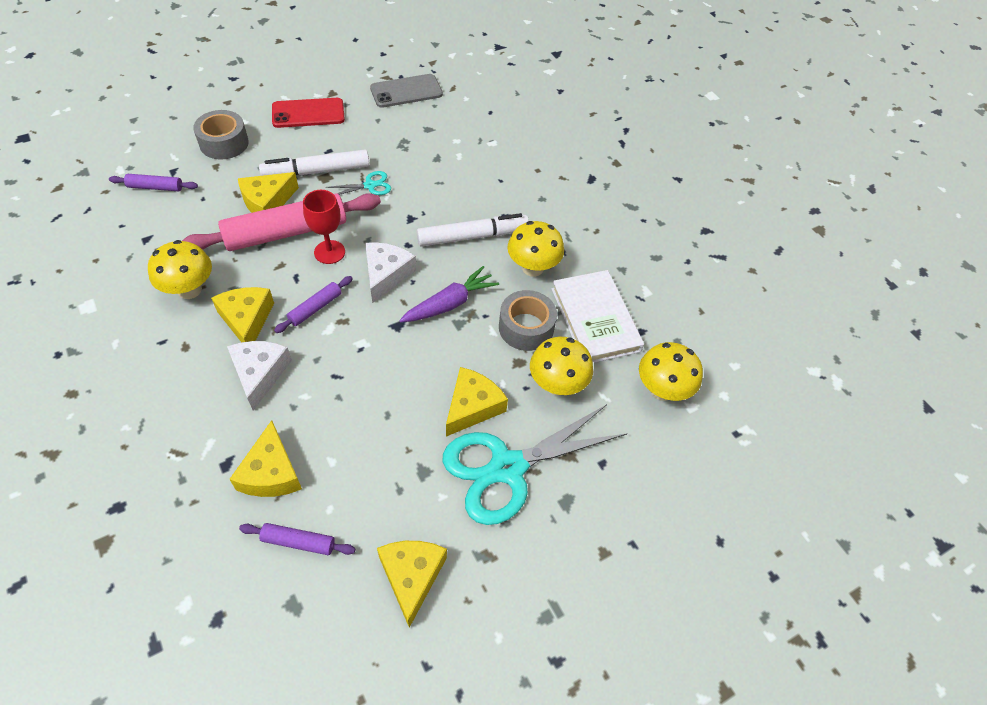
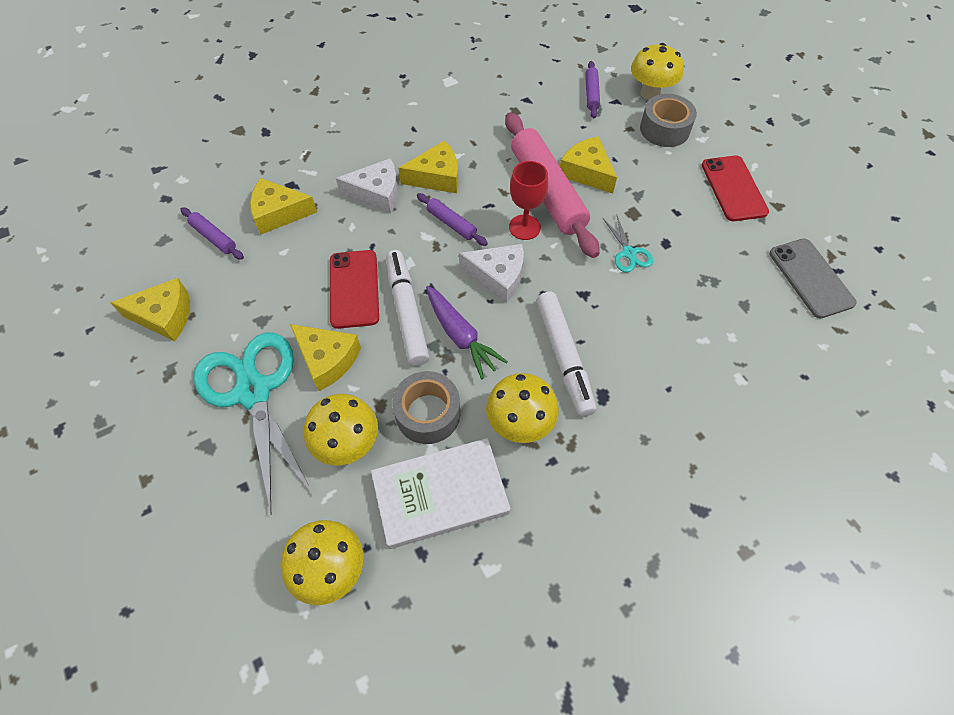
camera: 95 degrees right, 5 degrees up
yellow mushroom [148,240,212,299] -> yellow mushroom moved to [631,43,684,100]
purple rolling pin [239,523,356,555] -> purple rolling pin turned 60 degrees counterclockwise [180,207,244,260]
white marker [259,149,370,176] -> white marker moved to [386,250,430,366]
none -> red phone [330,250,379,329]

